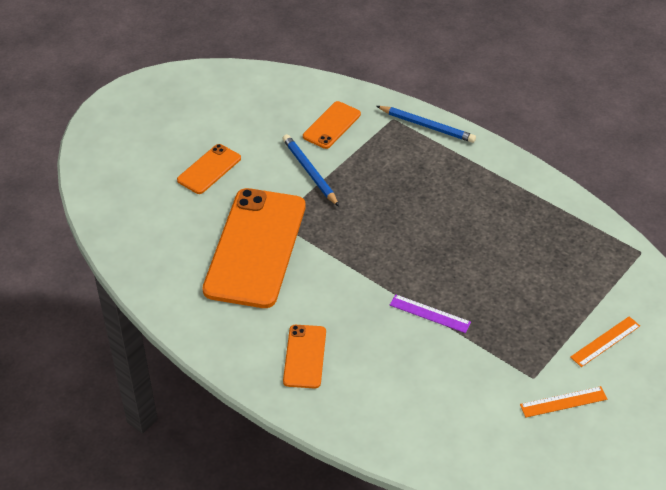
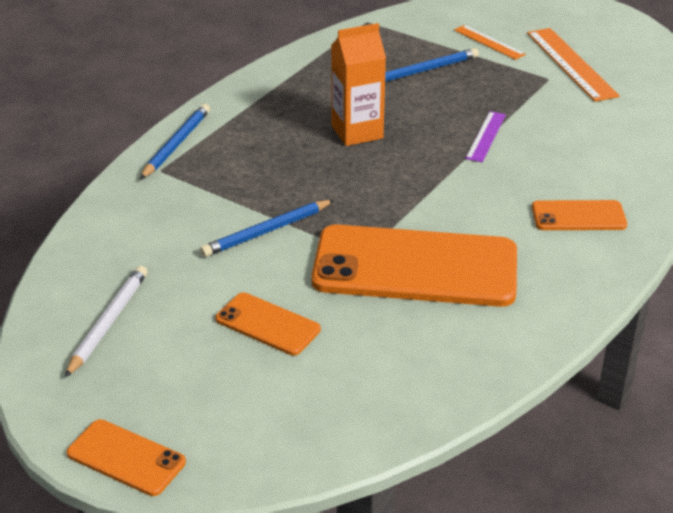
camera: 95 degrees left, 10 degrees down
orange phone [303,101,361,149] -> orange phone moved to [67,419,186,496]
orange ruler [520,386,607,418] -> orange ruler [527,28,620,102], size x1.71
none -> white pencil [65,266,147,378]
none -> orange carton [331,23,386,146]
none -> blue pencil [385,48,479,82]

